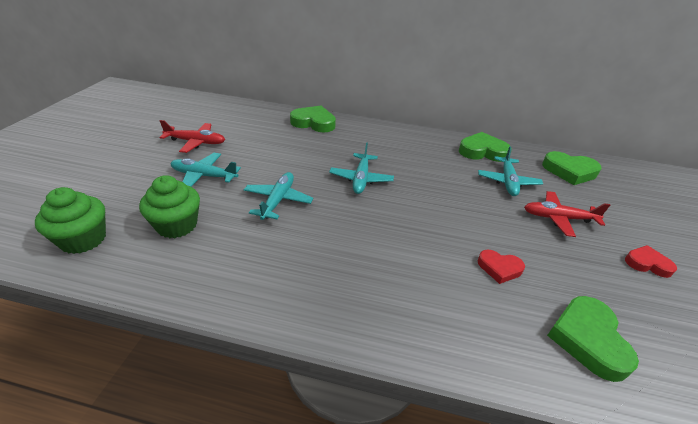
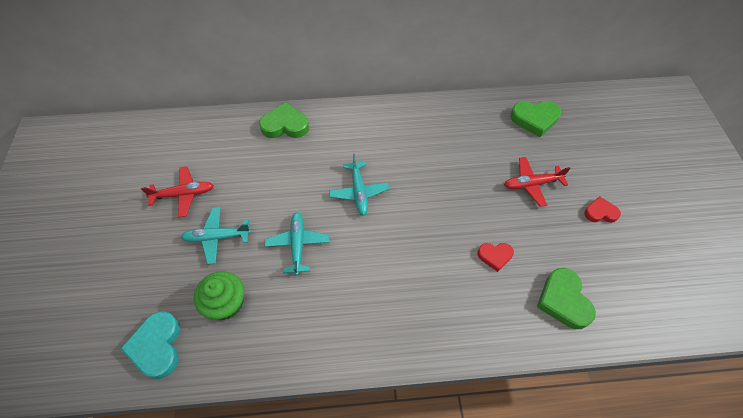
camera: 15 degrees left, 20 degrees up
green cupcake [35,187,106,254] -> turquoise heart [120,311,180,379]
green heart [459,132,512,162] -> none
turquoise plane [478,146,543,196] -> none

